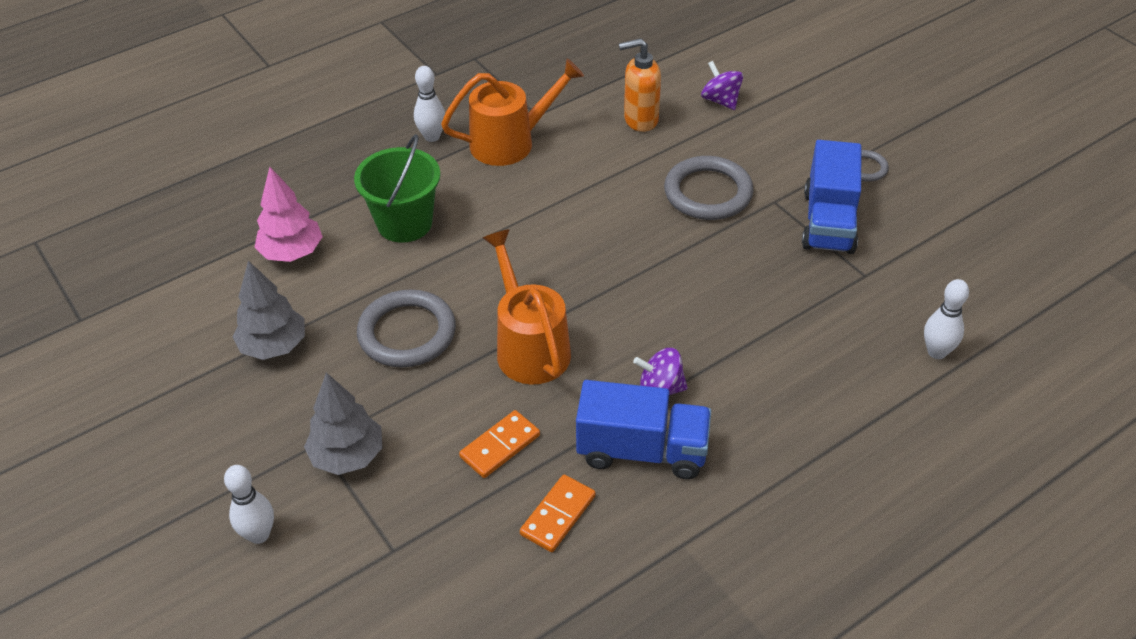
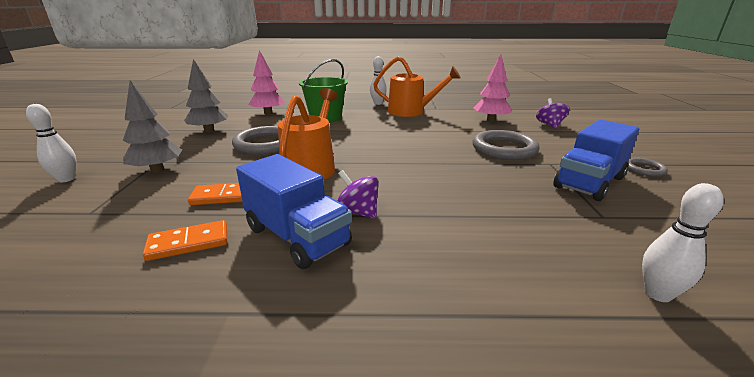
camera: 35 degrees right, 20 degrees down
orange soap dispenser [619,38,661,132] -> pink tree [473,54,512,122]

